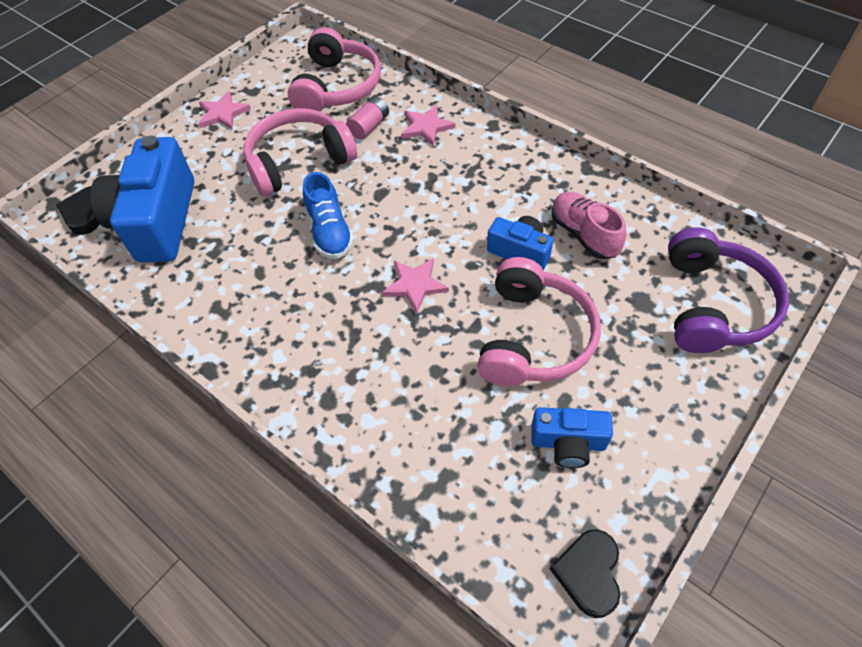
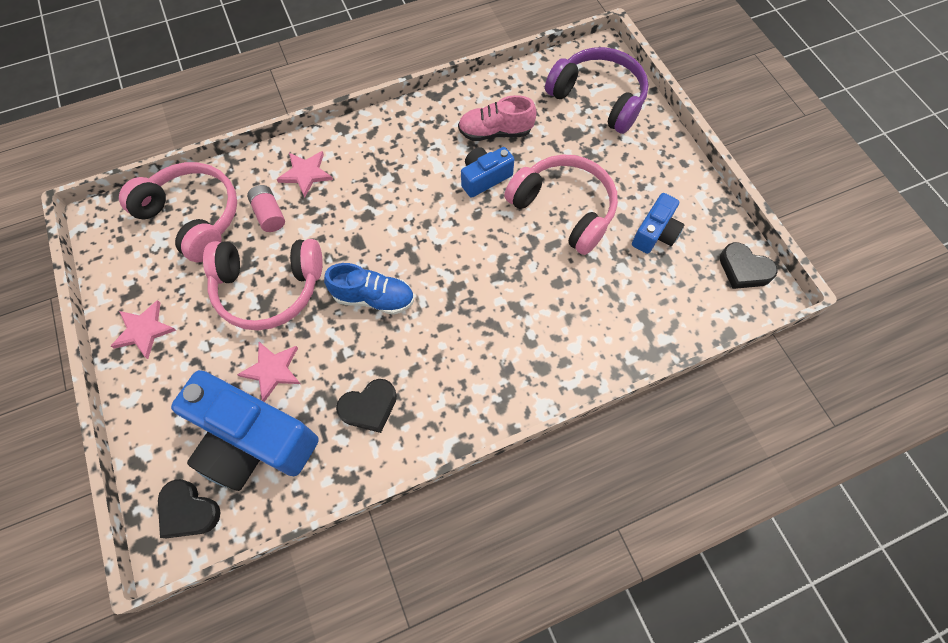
camera: 65 degrees left, 10 degrees up
pink headphones [243,108,357,196] -> pink headphones turned 90 degrees counterclockwise [203,239,323,330]
pink star [382,258,449,314] -> pink star moved to [237,342,300,402]
none -> black heart [336,379,397,433]

